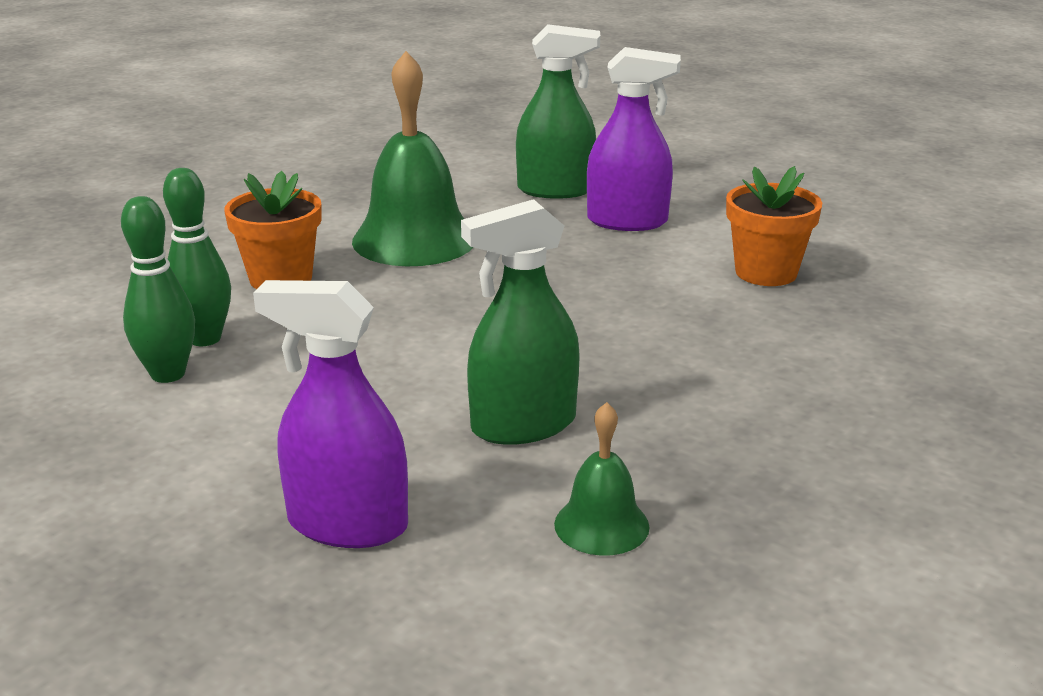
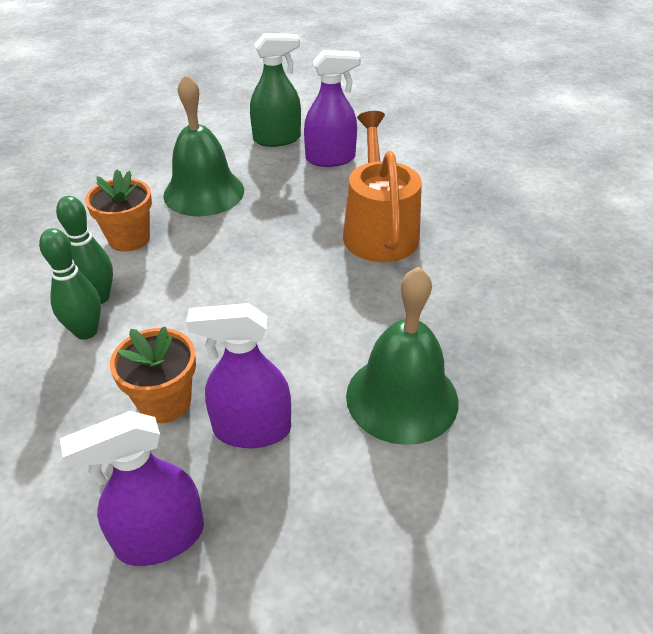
camera: 15 degrees left, 15 degrees up
green spray bottle [461,199,580,445] -> none
green bell [554,402,650,556] -> green bell [346,267,458,445], size x1.97
orange flower pot [726,166,822,286] -> orange flower pot moved to [110,326,196,423]
none -> purple spray bottle [60,411,204,566]
none -> orange watering can [343,111,422,262]

